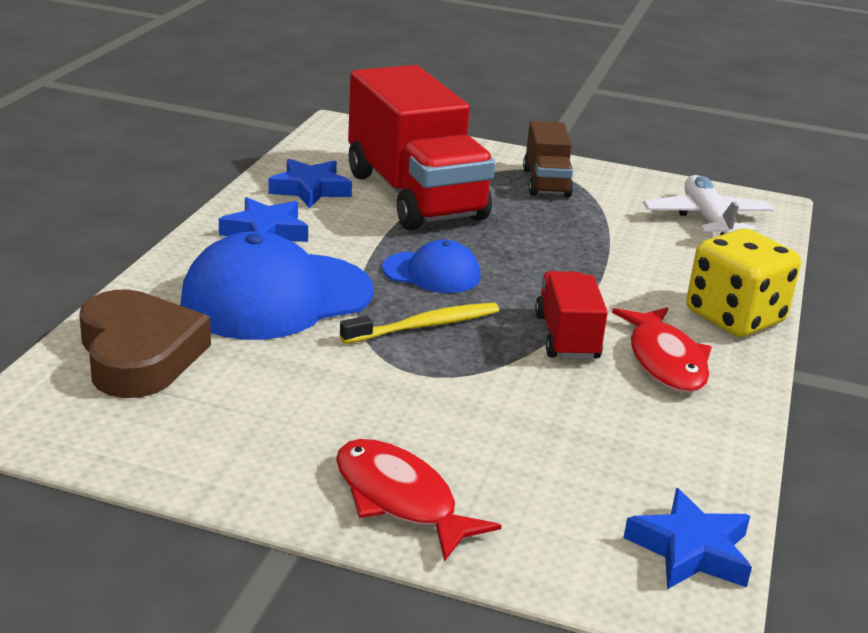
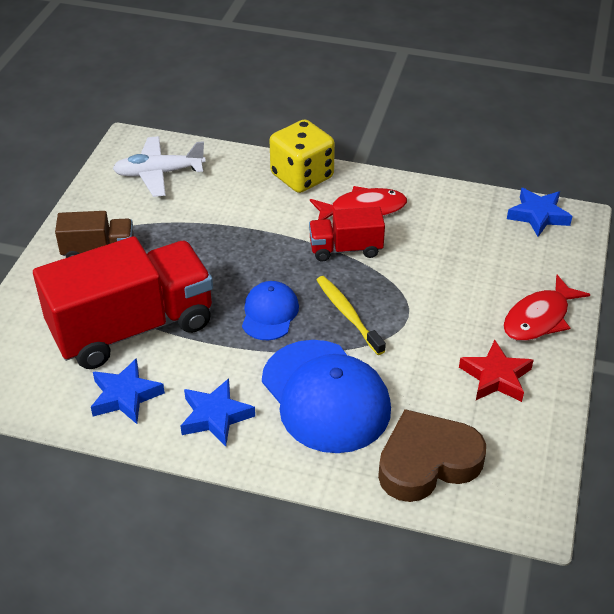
camera: 90 degrees left, 15 degrees up
none -> red star [459,340,534,402]

